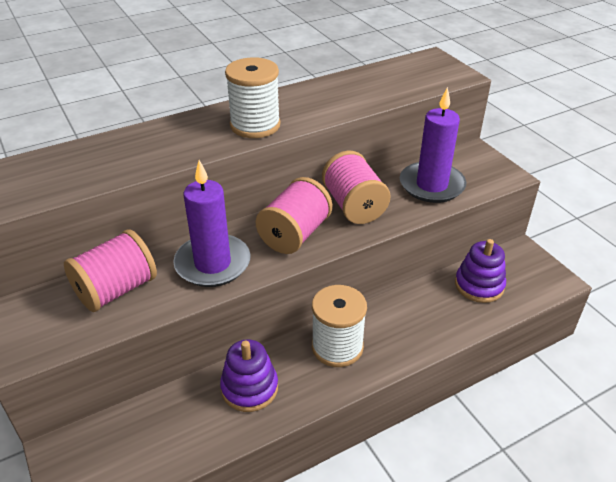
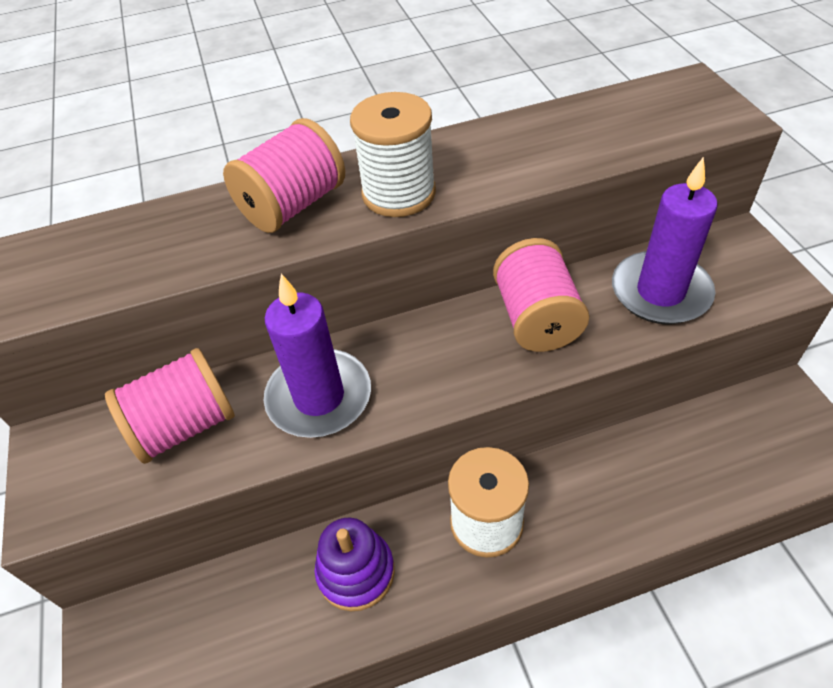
camera: 15 degrees right, 10 degrees up
pink spool [256,177,332,254] -> pink spool moved to [223,118,345,233]
purple stacking toy [455,239,506,303] -> none

